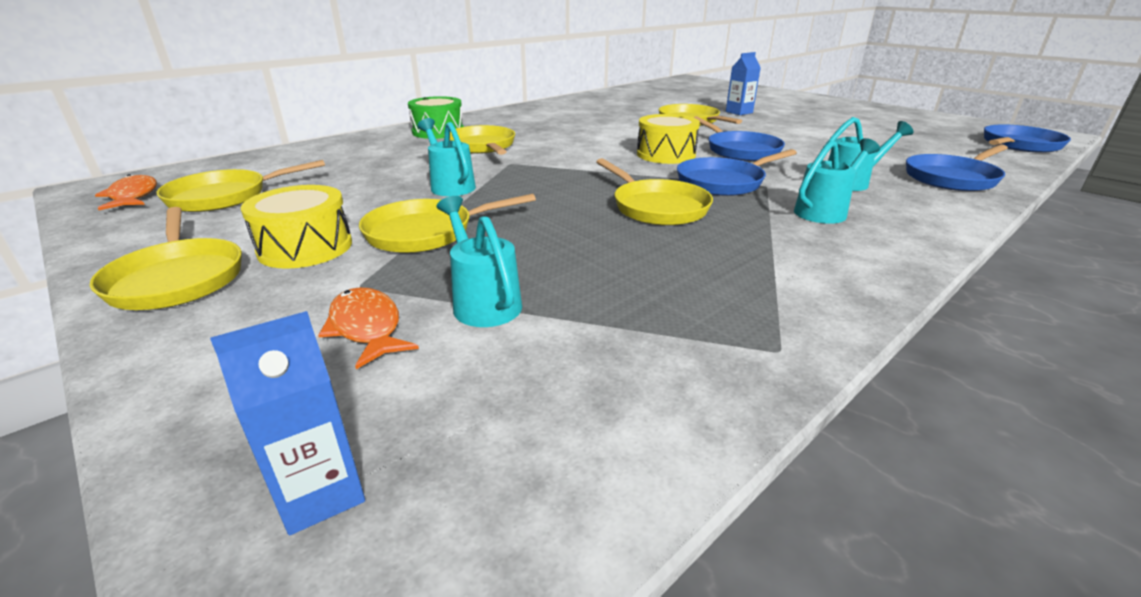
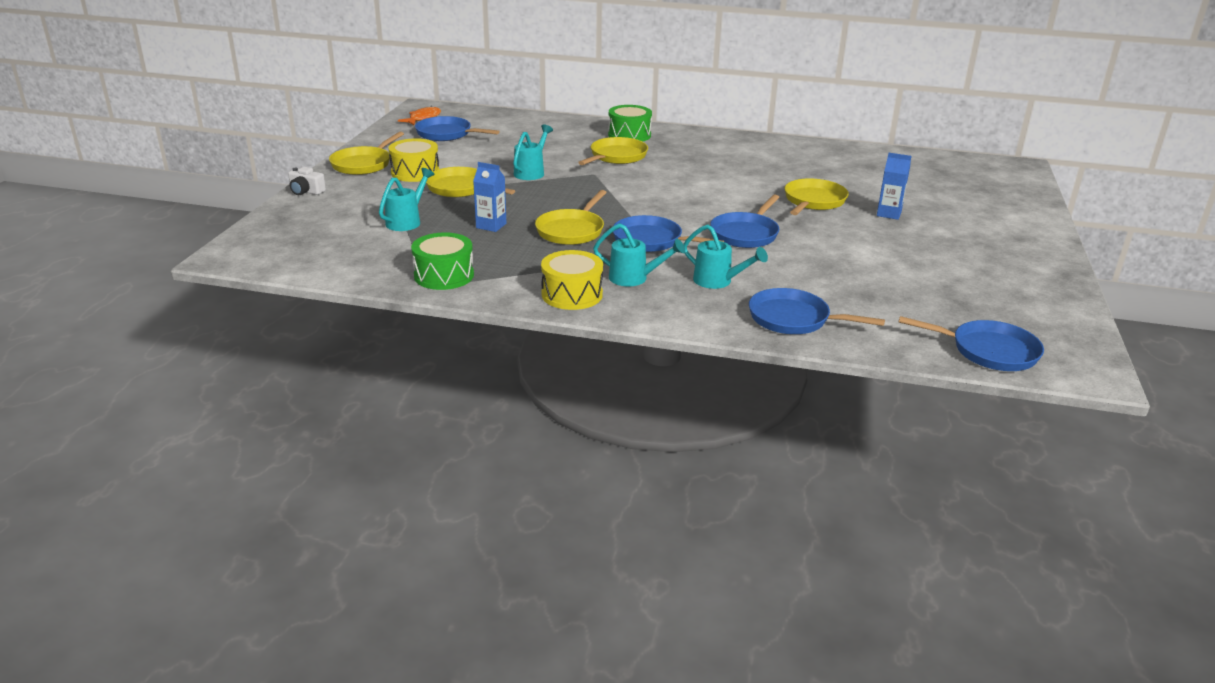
camera: 55 degrees right, 0 degrees up
yellow pan [156,160,325,212] -> blue pan [415,116,500,141]
blue carton [210,311,365,535] -> blue carton moved to [473,162,506,232]
orange fish [318,287,419,369] -> none
yellow drum [637,114,700,164] -> yellow drum moved to [541,250,603,310]
none -> white camera [288,167,326,195]
none -> green drum [411,232,474,290]

